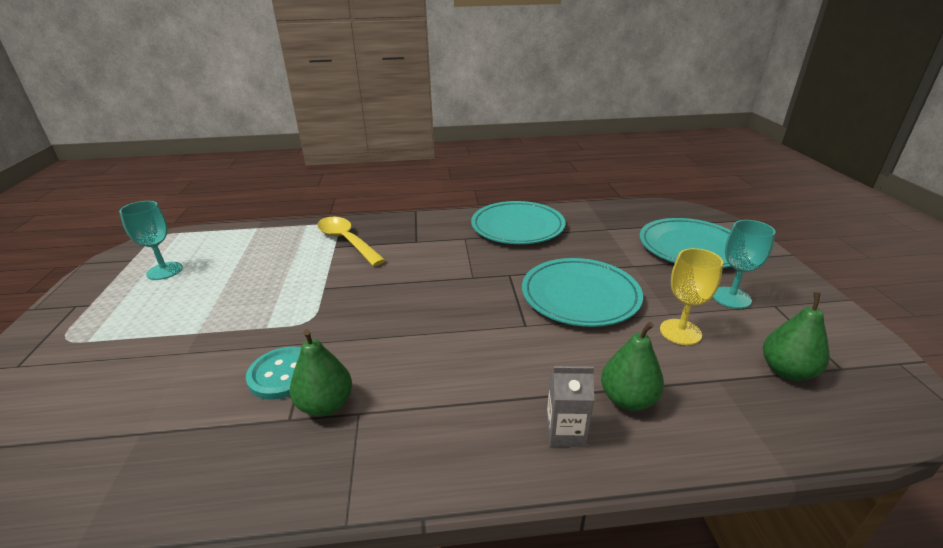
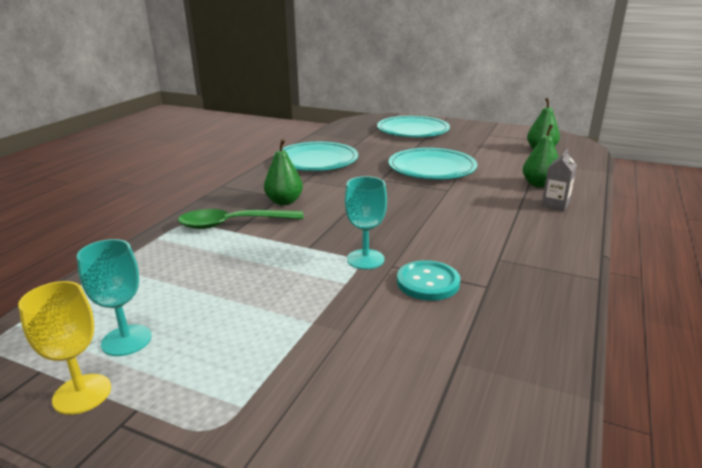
camera: 60 degrees left, 5 degrees down
green pear [290,329,352,416] -> green pear moved to [264,139,303,205]
yellow spoon [317,217,386,266] -> green spoon [178,209,304,229]
yellow goblet [660,248,723,345] -> yellow goblet moved to [18,281,111,415]
turquoise goblet [713,220,776,309] -> turquoise goblet moved to [345,176,387,269]

